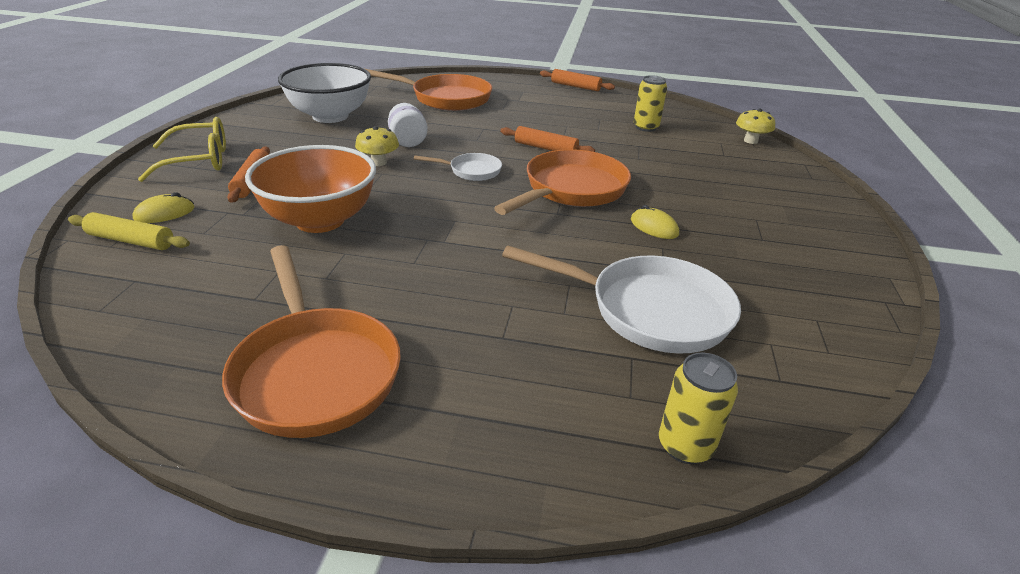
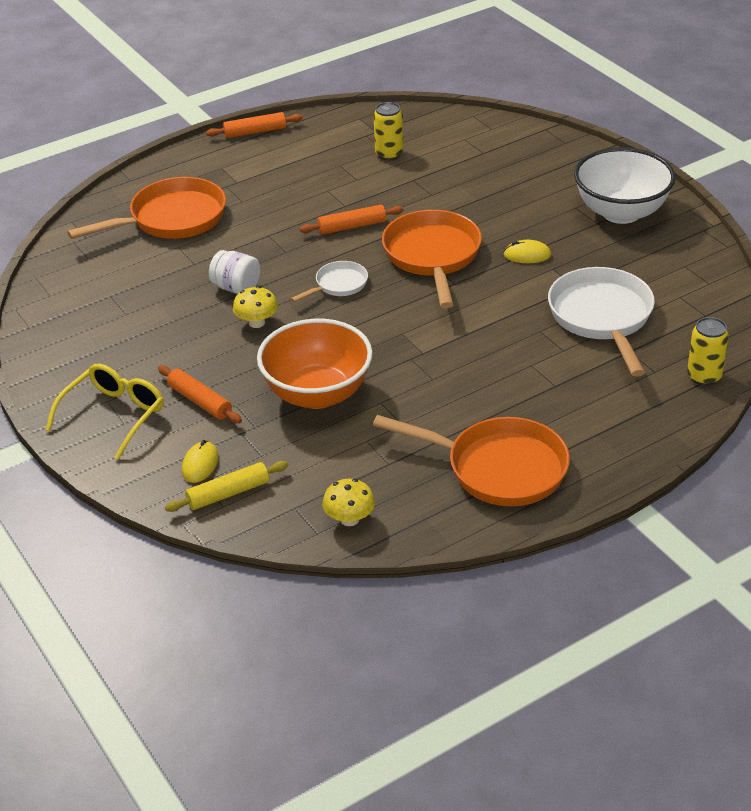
camera: 40 degrees left, 5 degrees up
white bowl [278,63,371,123] -> white bowl moved to [574,147,676,224]
white pan [502,246,741,354] -> white pan turned 75 degrees counterclockwise [548,267,655,377]
yellow mushroom [736,109,775,144] -> yellow mushroom moved to [322,479,375,526]

